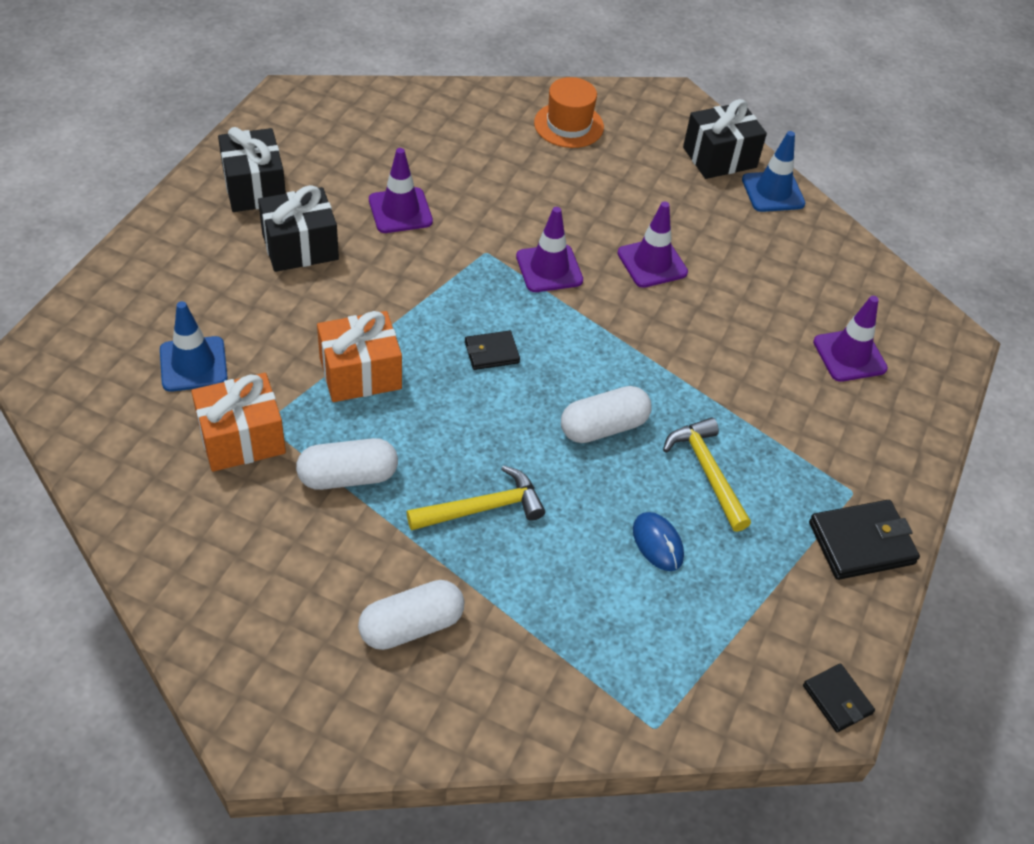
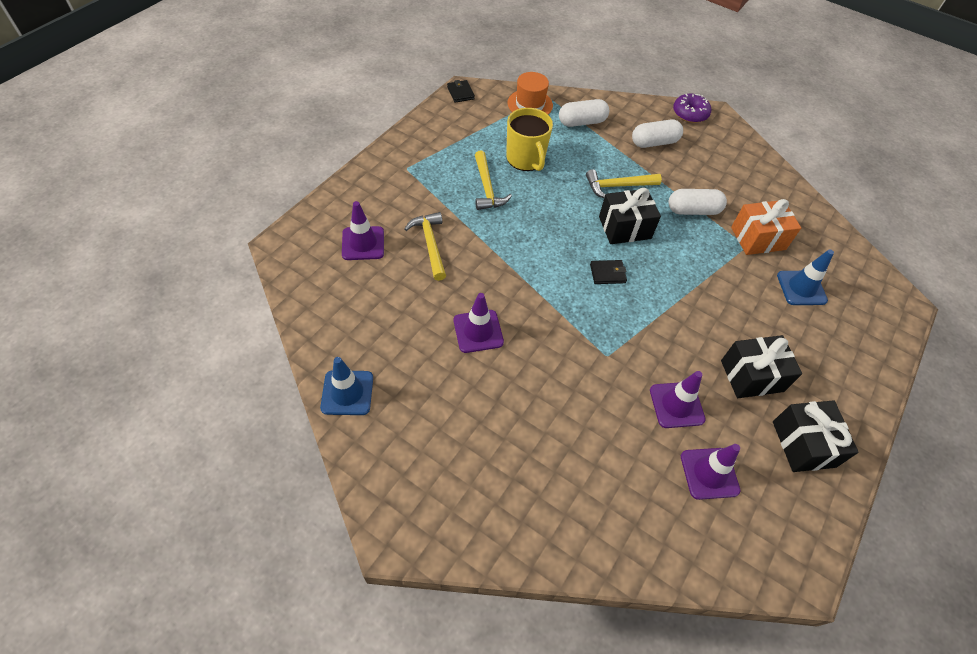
camera: 170 degrees left, 5 degrees up
orange gift [317,311,402,402] -> none
purple traffic cone [516,207,583,292] -> purple traffic cone moved to [681,444,740,500]
orange hat [534,77,604,148] -> orange hat moved to [508,72,553,114]
white capsule [561,386,652,443] -> white capsule moved to [559,99,609,127]
blue mouse [633,512,684,571] -> yellow mug [506,108,553,171]
black gift [683,99,767,179] -> black gift moved to [599,188,661,244]
black wallet [809,500,920,580] -> none
none -> yellow hammer [404,212,446,281]
none -> purple donut [673,93,711,123]

